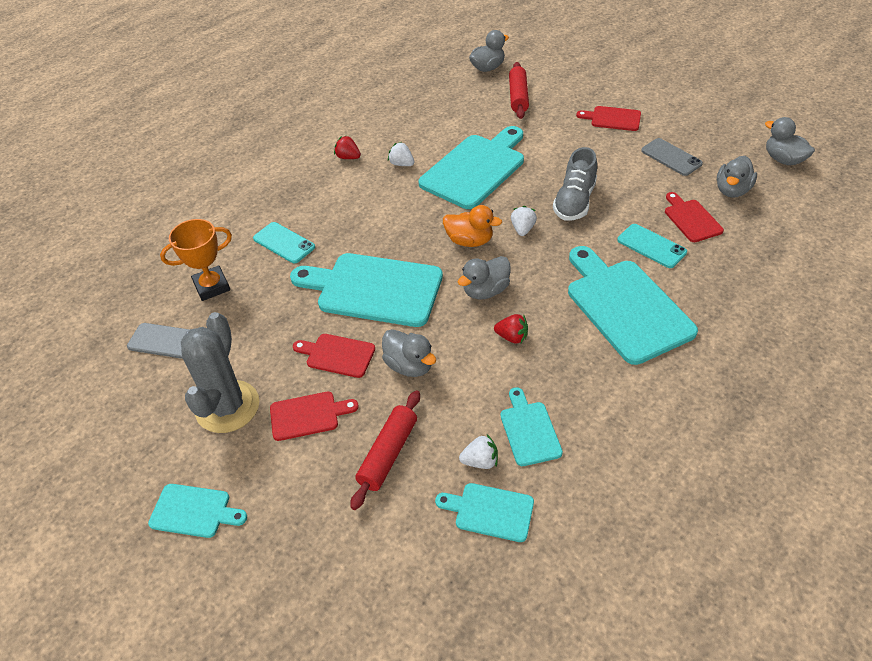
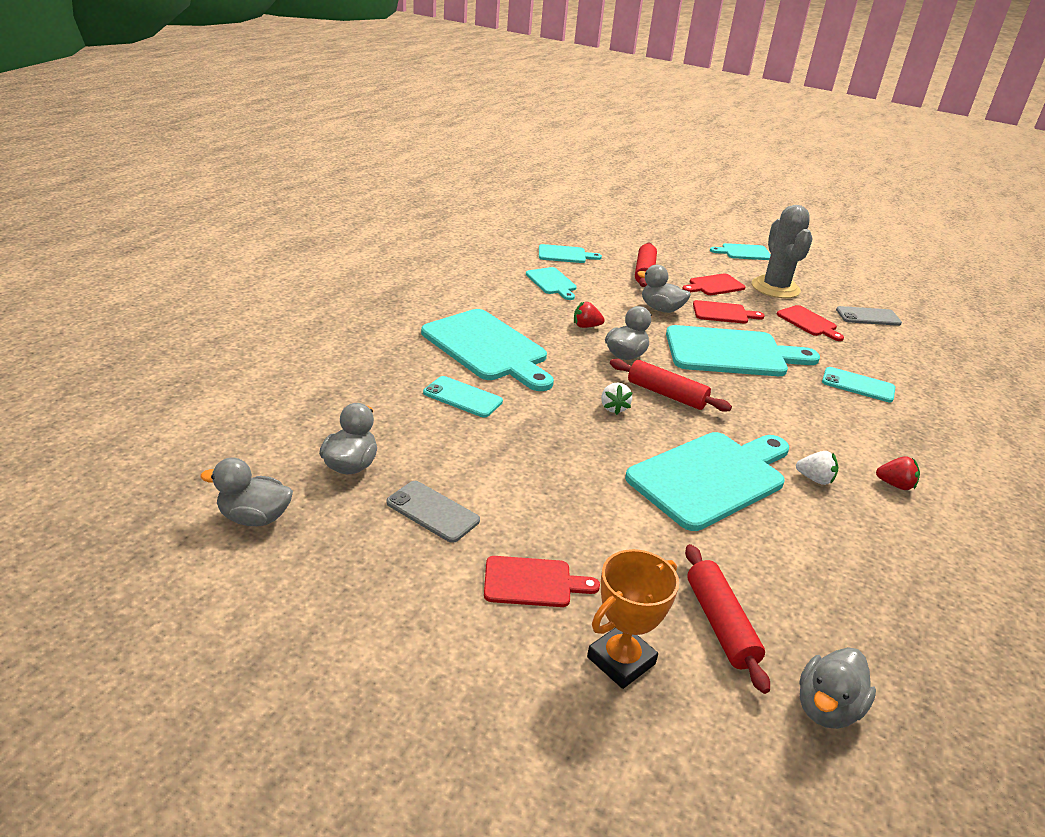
camera: 160 degrees right, 15 degrees down
orange trophy [160,219,232,301] -> orange trophy moved to [587,549,679,689]
turquoise cutting board [418,126,524,209] -> turquoise cutting board turned 150 degrees counterclockwise [625,432,789,531]
orange duck [443,205,502,247] -> red rolling pin [610,359,732,412]
white strawberry [459,434,498,469] -> none
grey shoe [553,147,597,221] -> none
red cutting board [665,192,724,242] -> red cutting board moved to [776,305,844,341]
grey duck [765,117,815,165] -> grey duck turned 150 degrees clockwise [200,458,293,526]

